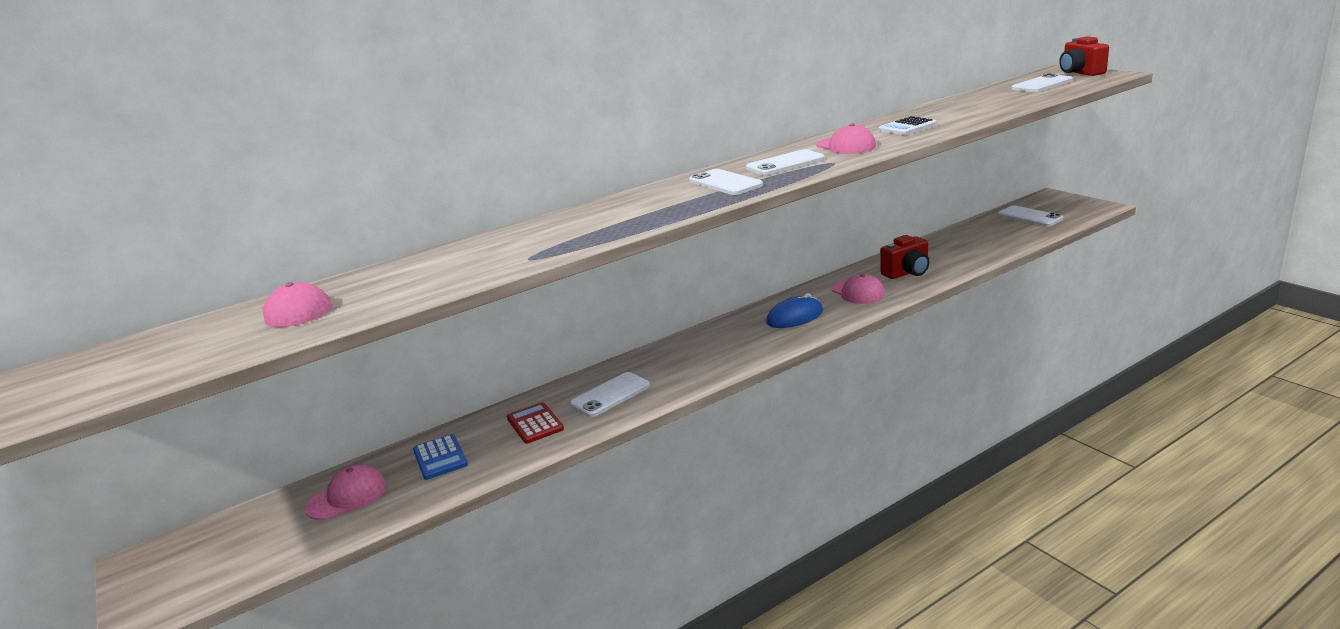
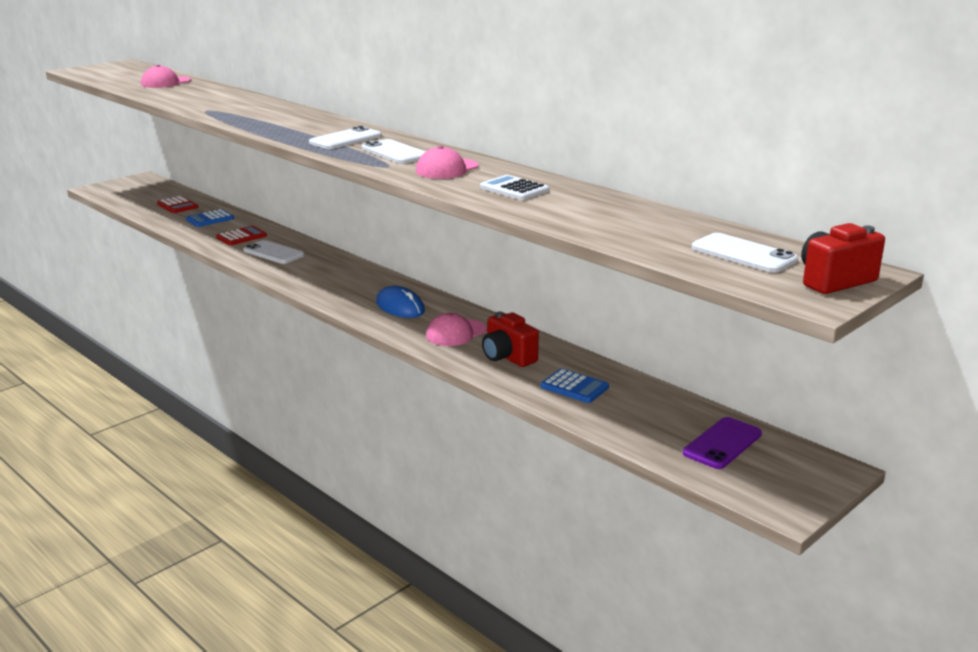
camera: 75 degrees right, 0 degrees up
pink cap [305,465,387,520] -> red calculator [157,196,198,213]
white phone [998,206,1063,226] -> purple phone [683,417,762,469]
none -> blue calculator [540,368,609,403]

